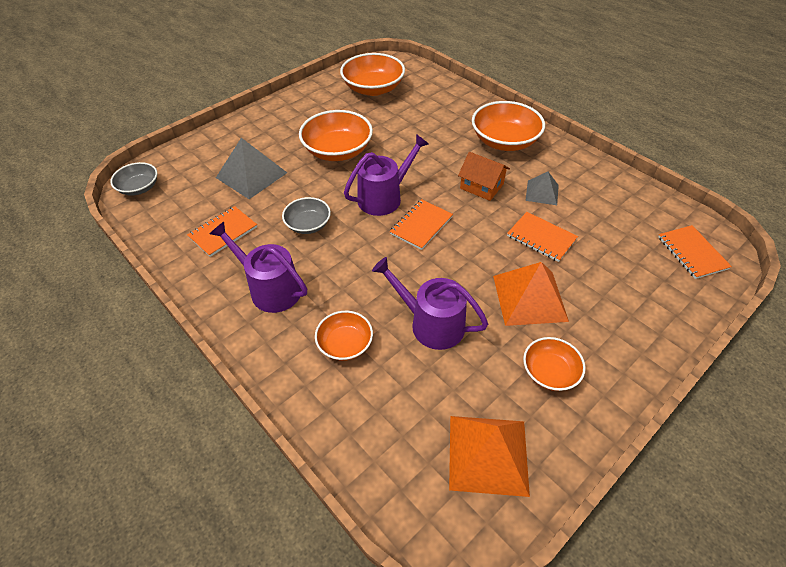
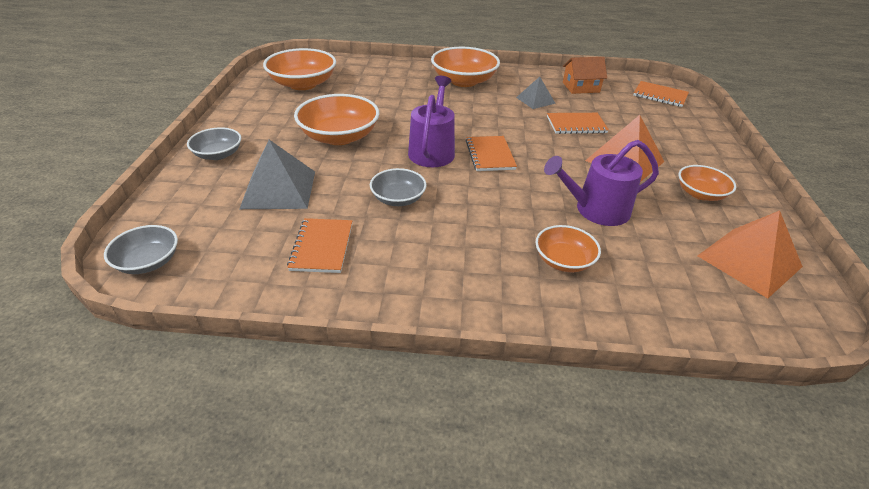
camera: 45 degrees left, 10 degrees down
purple watering can [210,222,307,313] -> none
orange house [458,152,510,201] -> orange house moved to [563,57,607,94]
none -> grey bowl [187,127,241,160]

